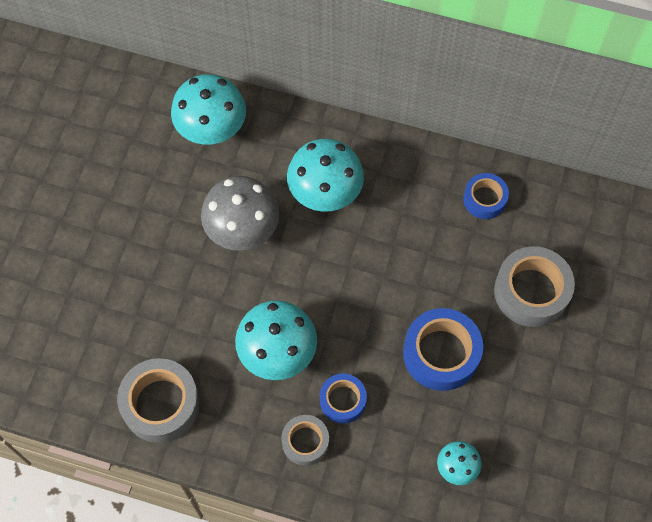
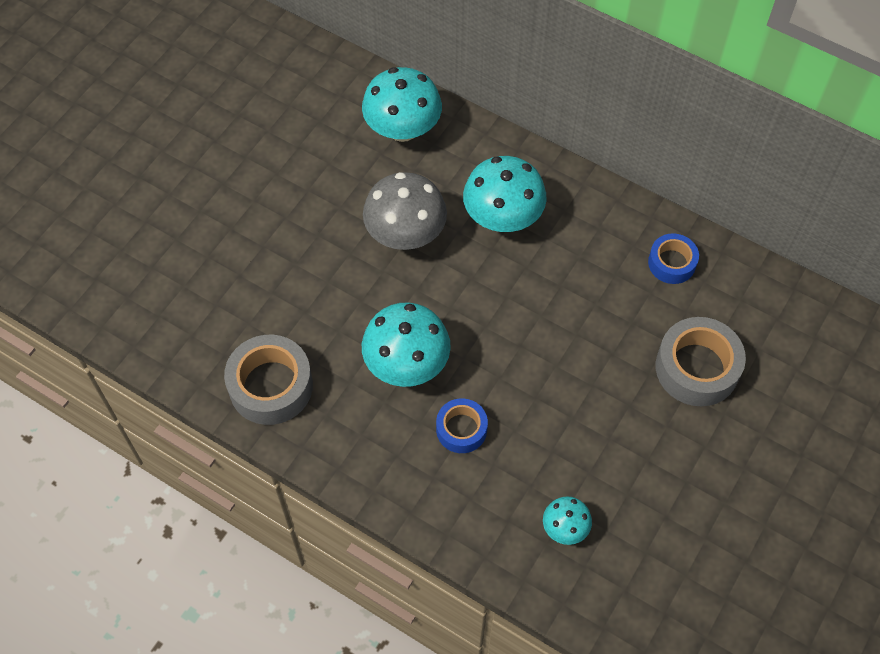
camera: 15 degrees right, 5 degrees down
grey tape [281,415,329,466] -> none
blue tape [403,308,483,391] -> none

